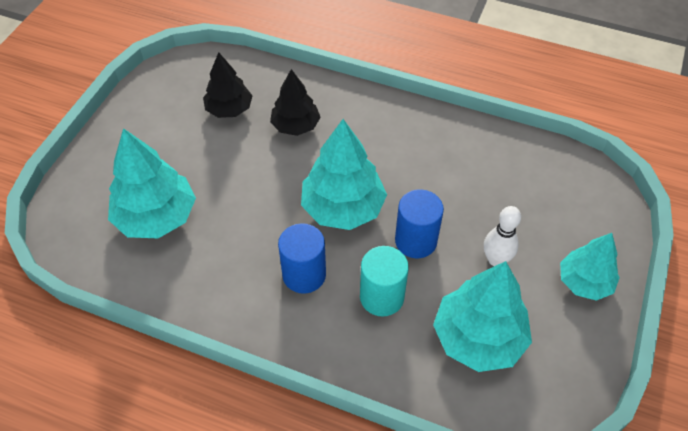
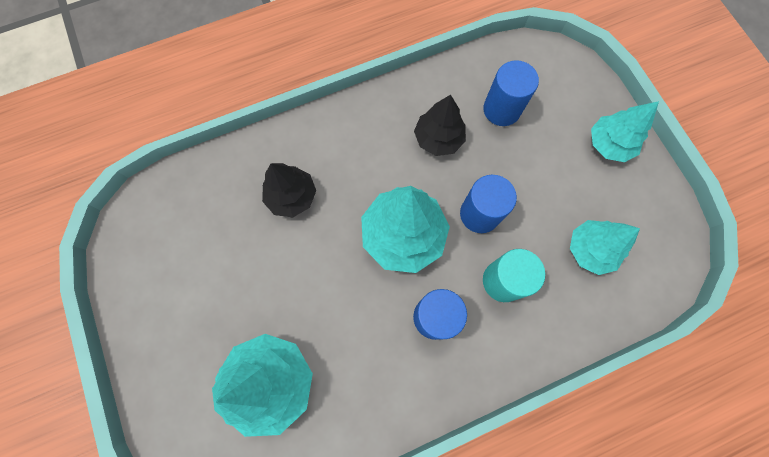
camera: 45 degrees left, 20 degrees up
black tree [203,52,253,118] -> black tree moved to [414,95,466,156]
turquoise tree [433,261,532,372] -> turquoise tree [570,220,640,275], size x0.64
white bowling pin [484,206,521,266] -> none
none -> blue cylinder [483,60,539,126]

